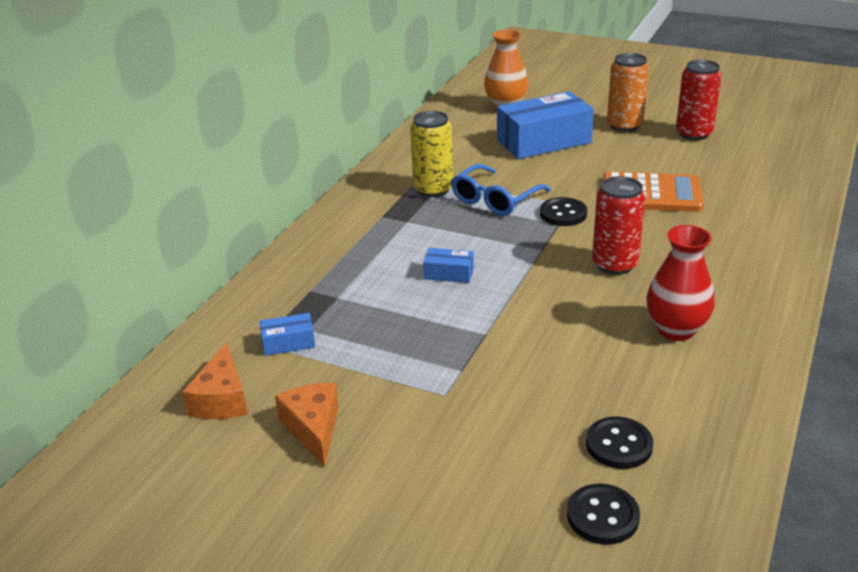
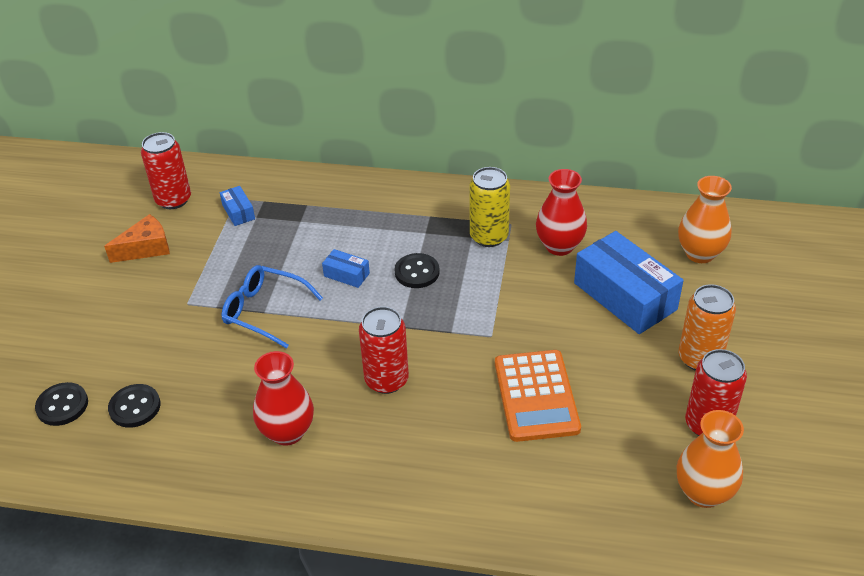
camera: 75 degrees right, 10 degrees up
orange cheese [182,342,248,419] -> red can [141,132,191,209]
blue box [423,248,474,283] -> blue box turned 60 degrees counterclockwise [322,249,370,288]
blue glasses [451,164,551,216] -> blue glasses moved to [221,265,323,348]
black button [540,197,587,226] -> black button moved to [394,253,440,288]
none -> red vase [536,169,587,256]
none -> orange vase [677,410,744,508]

